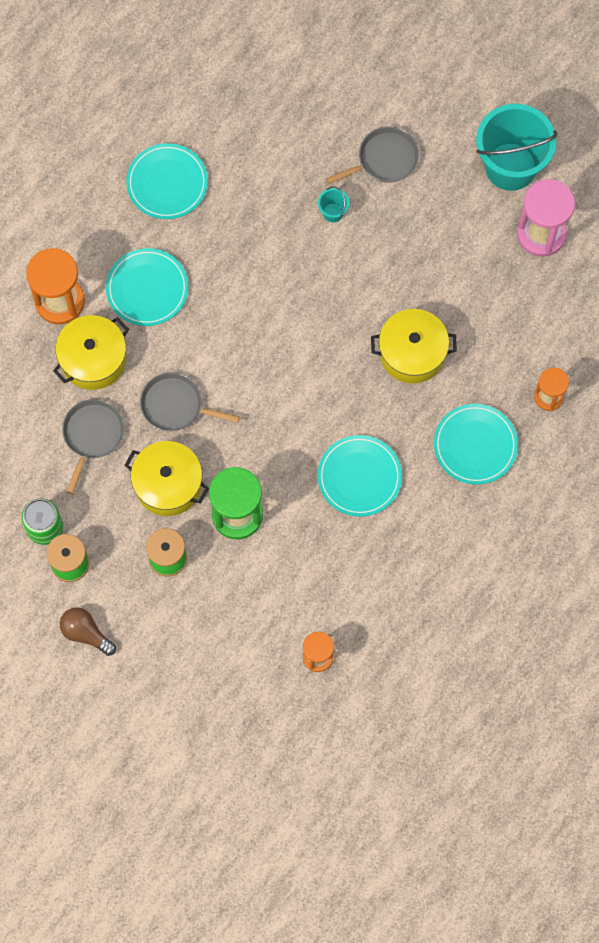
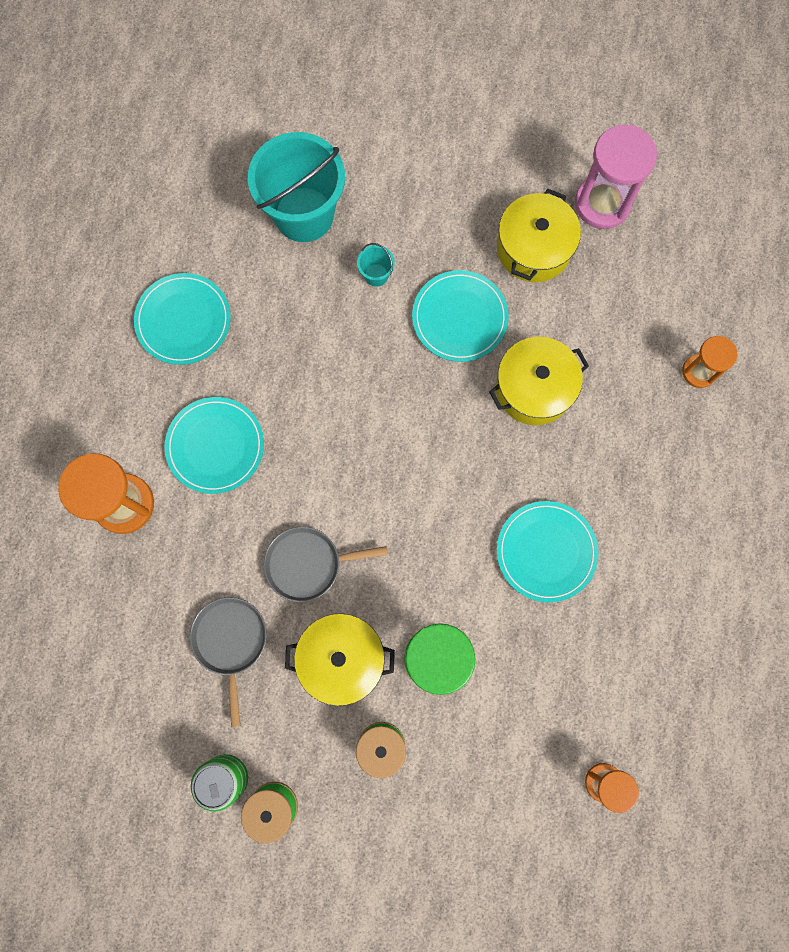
camera: 25 degrees left, 5 degrees up
yellow pot [53,315,129,390] -> yellow pot moved to [497,189,581,282]
brown light bulb [60,607,116,656] -> none
grey pan [326,126,419,184] -> none
turquoise plate [434,404,518,485] -> turquoise plate moved to [412,270,509,362]
turquoise bucket [476,104,558,191] -> turquoise bucket moved to [248,132,345,242]

